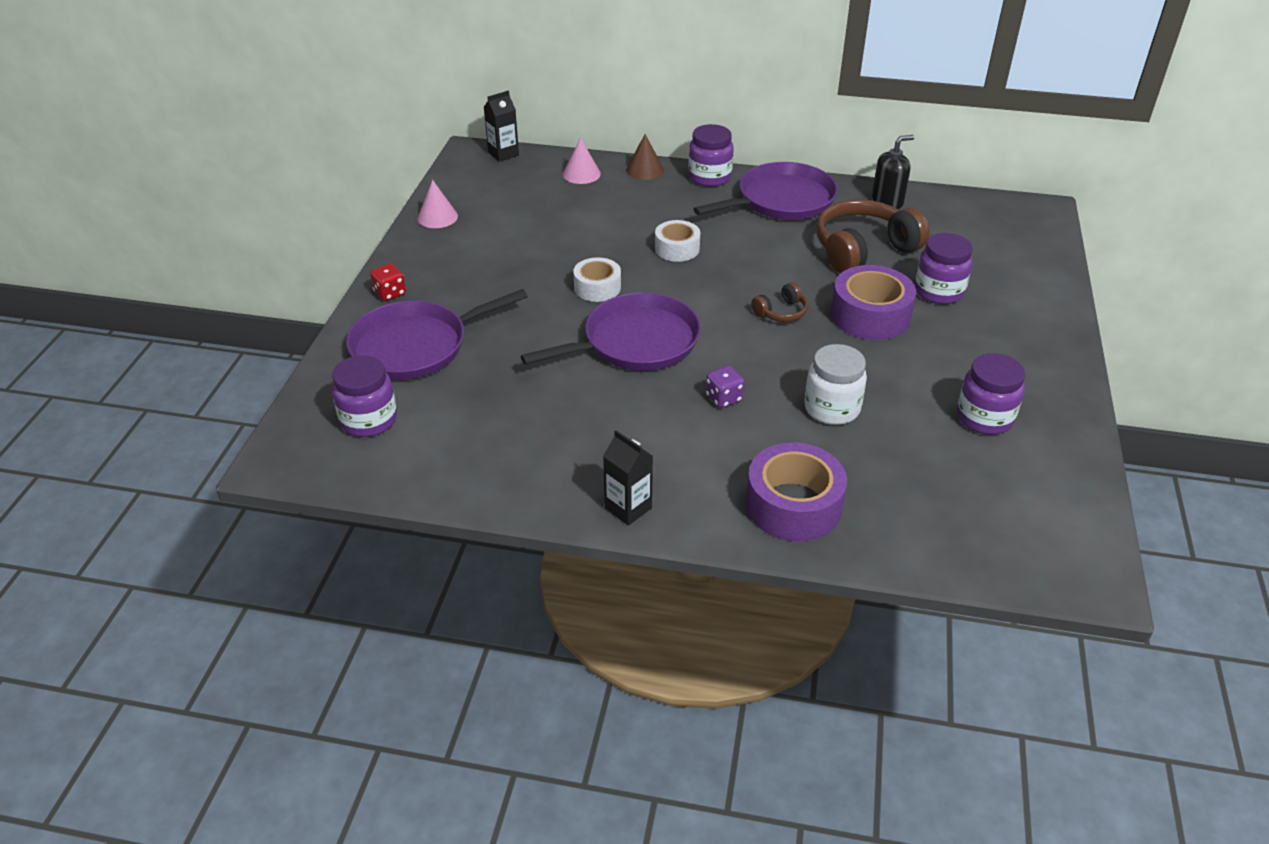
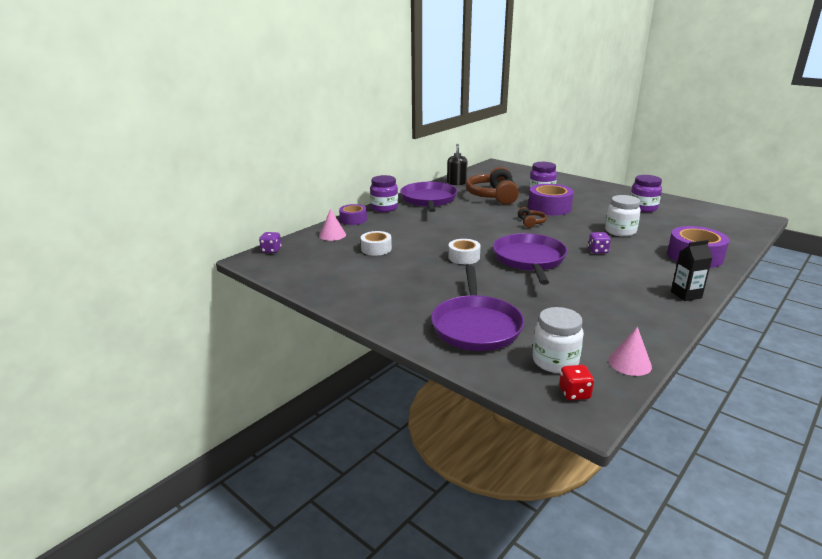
camera: 60 degrees left, 15 degrees down
purple jar [332,355,397,437] -> white jar [532,307,584,373]
red dice [370,263,406,301] -> red dice moved to [559,365,594,400]
pink cone [417,180,458,228] -> pink cone moved to [609,327,652,376]
black carton [484,91,519,162] -> purple dice [259,232,281,253]
brown cone [626,134,664,180] -> purple tape [339,204,367,225]
white tape [655,220,700,262] -> white tape moved to [361,231,392,256]

